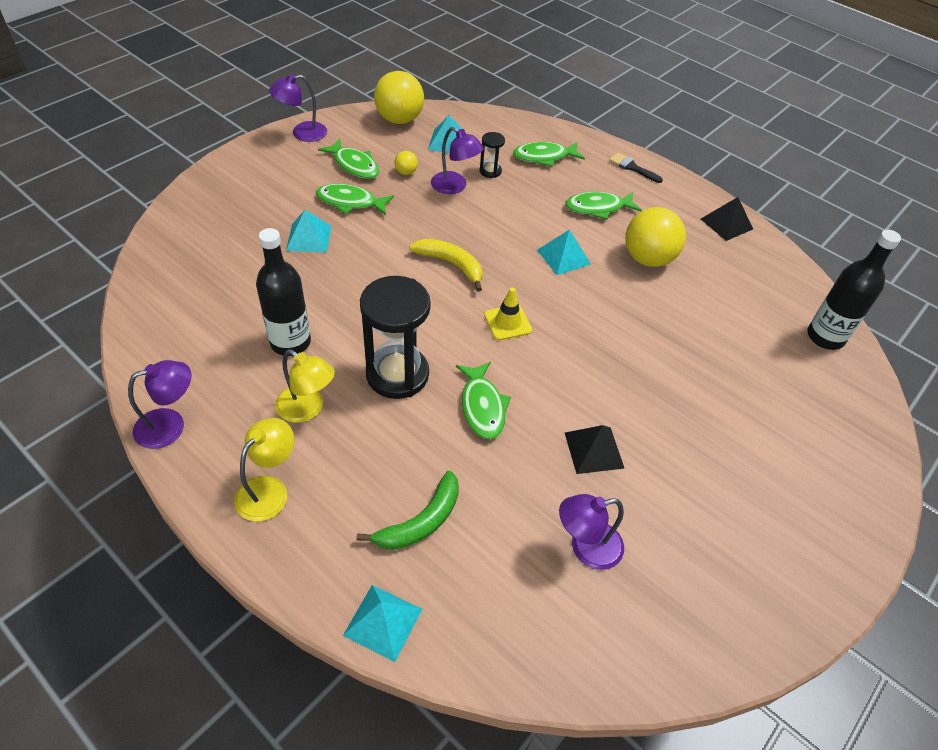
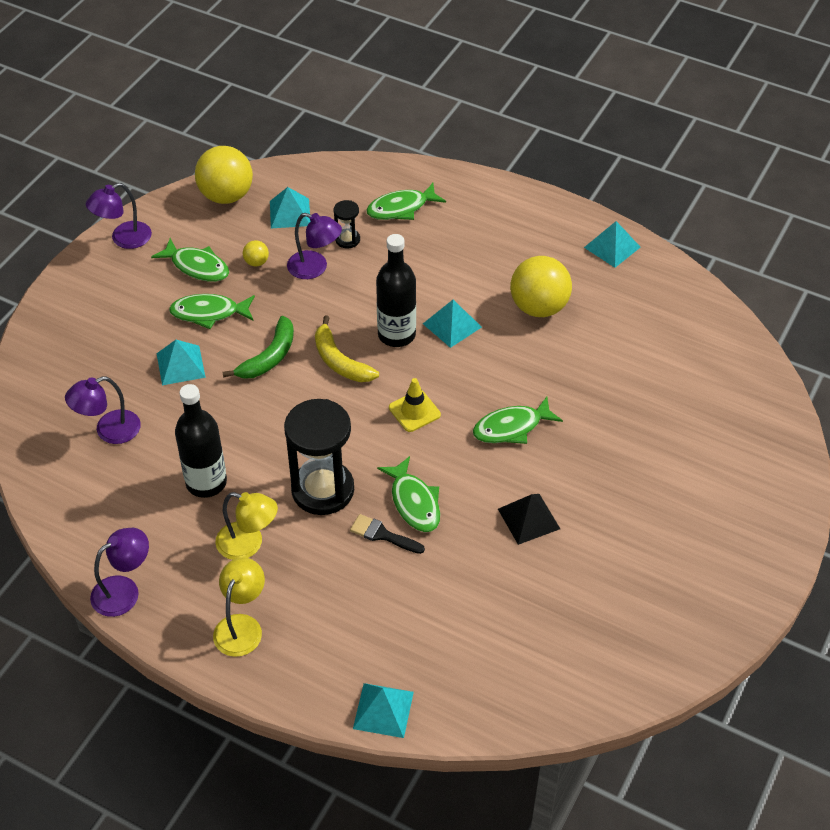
camera: 10 degrees left, 0 degrees up
green banana [357,471,459,550] -> green banana moved to [222,316,294,379]
yellow banana [409,239,482,292] -> yellow banana turned 150 degrees counterclockwise [315,315,379,382]
purple lamp [559,494,624,570] -> purple lamp moved to [65,376,141,444]
green fish [565,192,642,220] -> green fish moved to [473,397,563,444]
black brush [609,153,663,183] -> black brush moved to [350,514,425,554]
black pyramid [701,197,753,241] -> turquoise pyramid [584,221,640,268]
black bottle [807,230,901,350] -> black bottle moved to [376,234,416,347]

